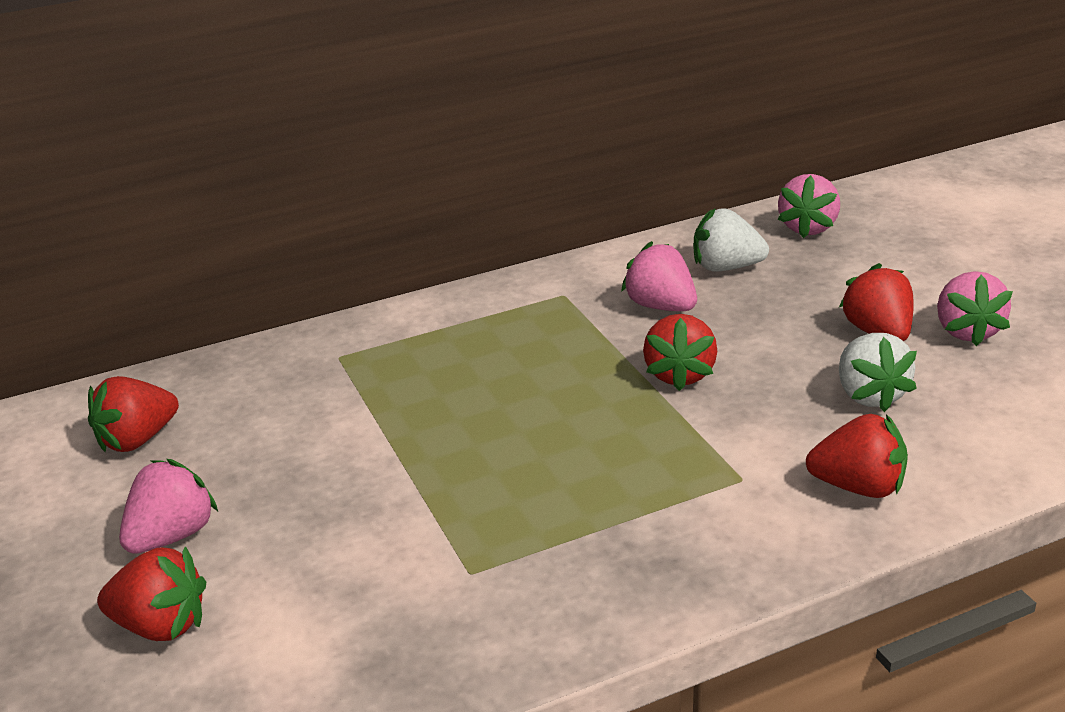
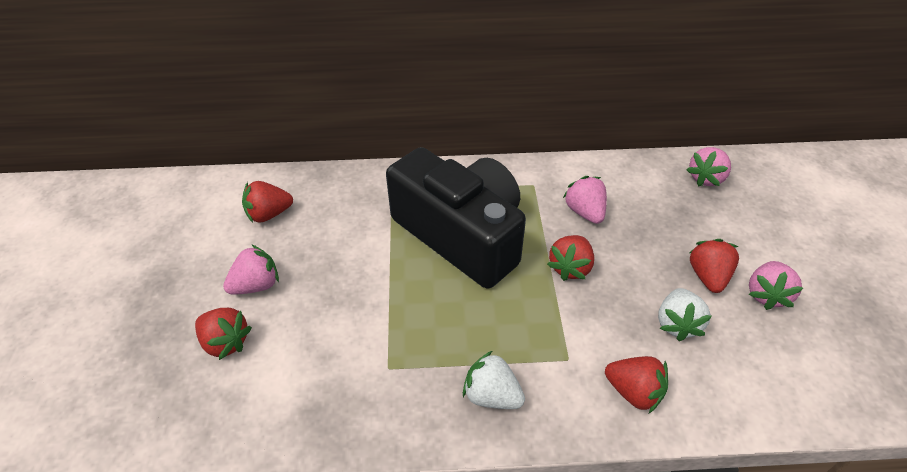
camera: 20 degrees right, 15 degrees up
white strawberry [693,208,769,271] -> white strawberry moved to [463,351,525,409]
none -> black camera [386,147,526,289]

